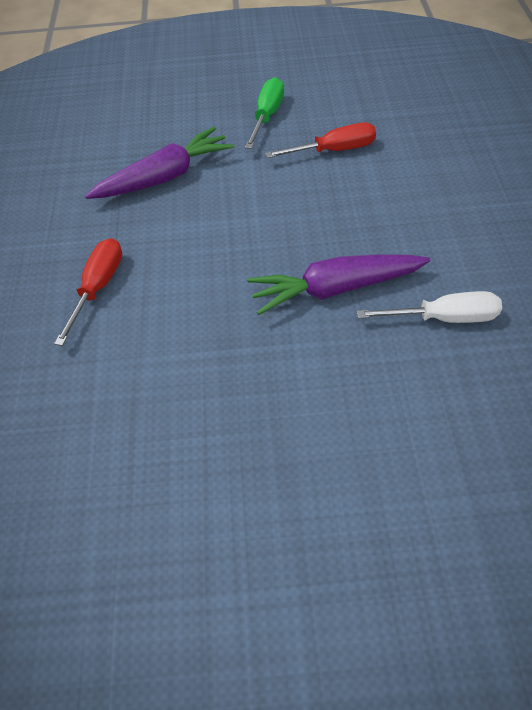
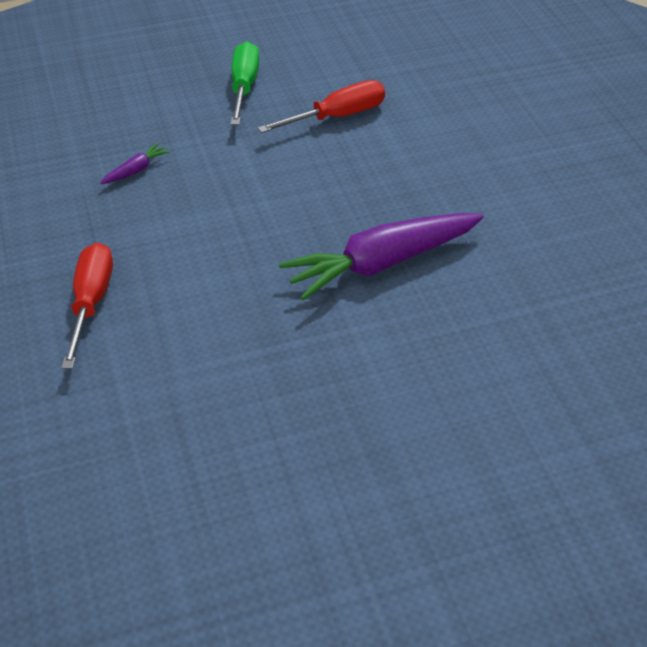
camera: 15 degrees left, 10 degrees down
purple carrot [85,126,234,199] -> purple carrot [100,143,170,184], size x0.41
white screwdriver [357,291,502,323] -> none

